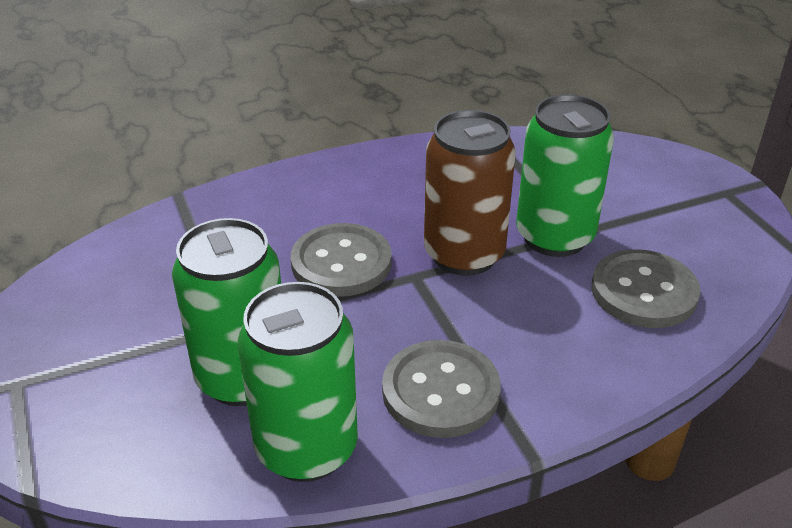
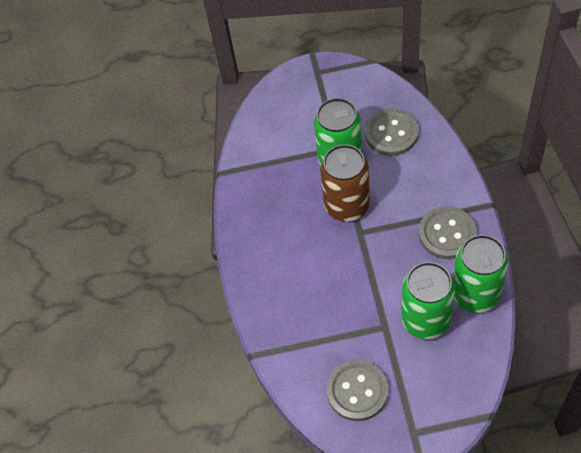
camera: 70 degrees left, 20 degrees up
grey button [291,223,392,297] -> grey button moved to [326,360,388,421]

